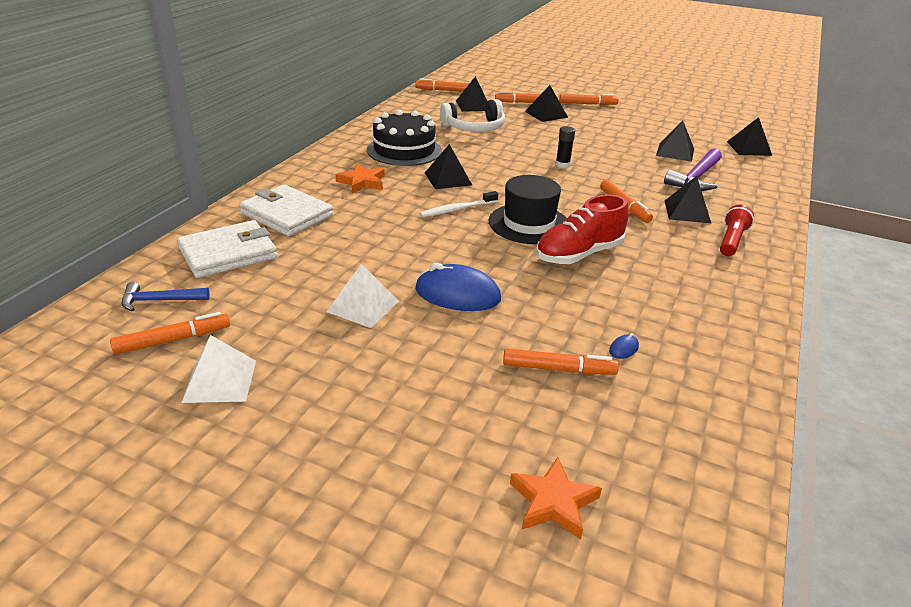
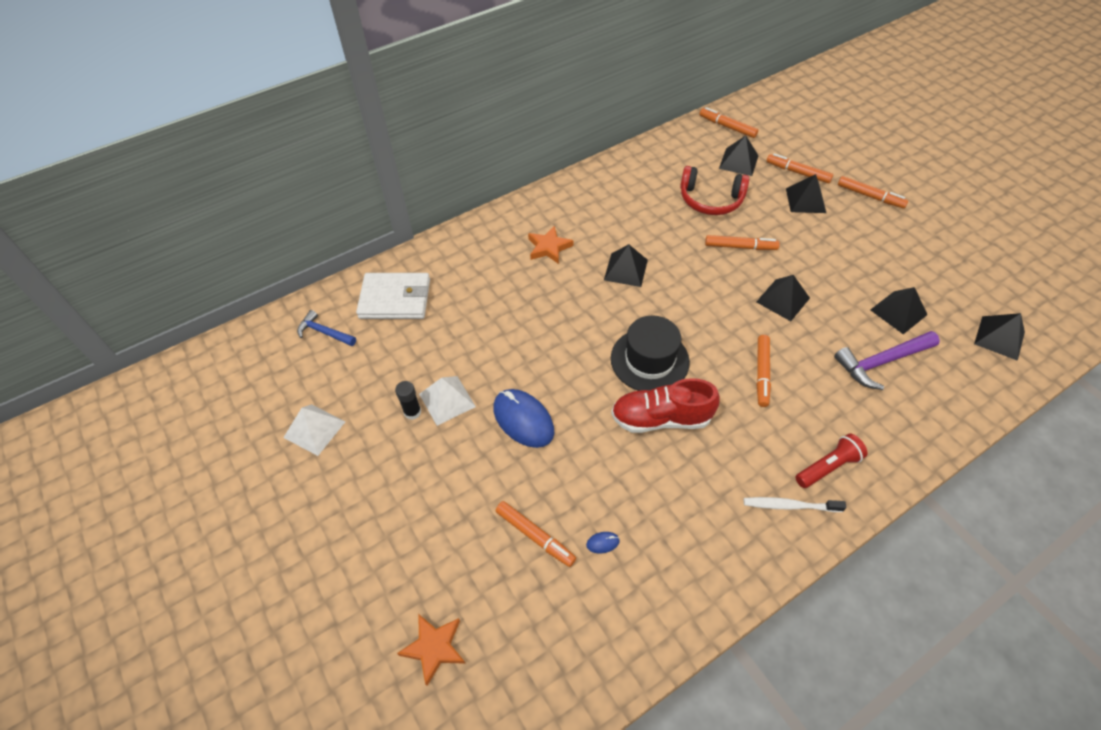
camera: 35 degrees right, 20 degrees up
orange marker [110,312,230,354] -> orange marker moved to [705,235,780,250]
white wallet [239,184,333,236] -> none
black cake [367,110,442,166] -> none
white toothbrush [420,191,498,217] -> white toothbrush moved to [744,497,846,512]
white headphones [440,99,505,132] -> red headphones [680,166,749,215]
black glue stick [556,126,575,168] -> black glue stick moved to [395,381,421,420]
black pyramid [665,176,712,224] -> black pyramid moved to [757,275,810,321]

